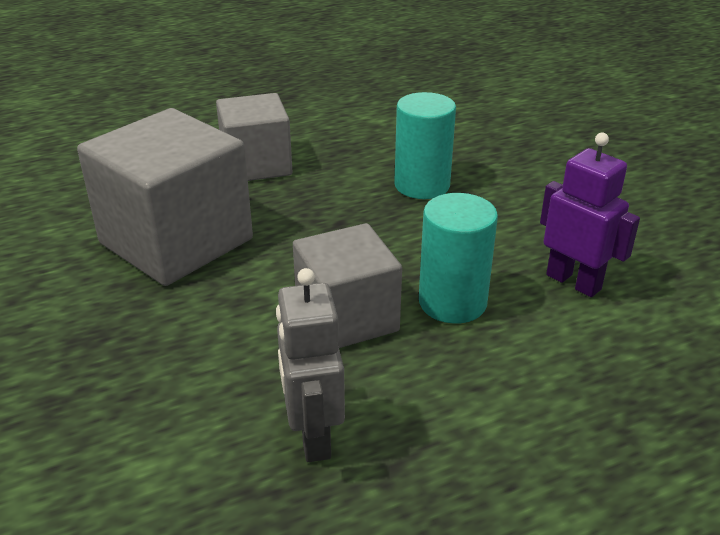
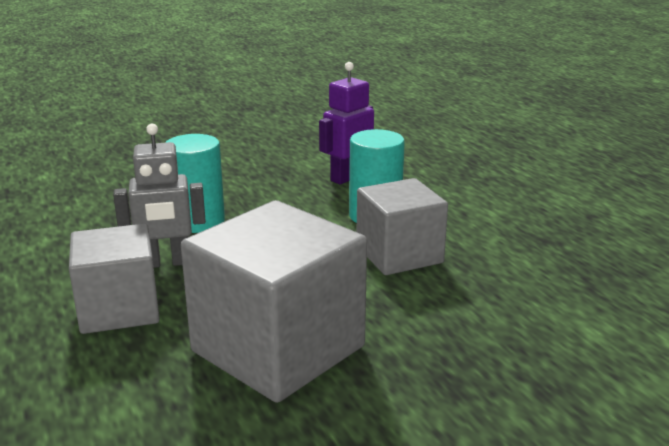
camera: 90 degrees left, 10 degrees down
grey robot [276,268,345,462] -> grey robot moved to [113,124,206,268]

